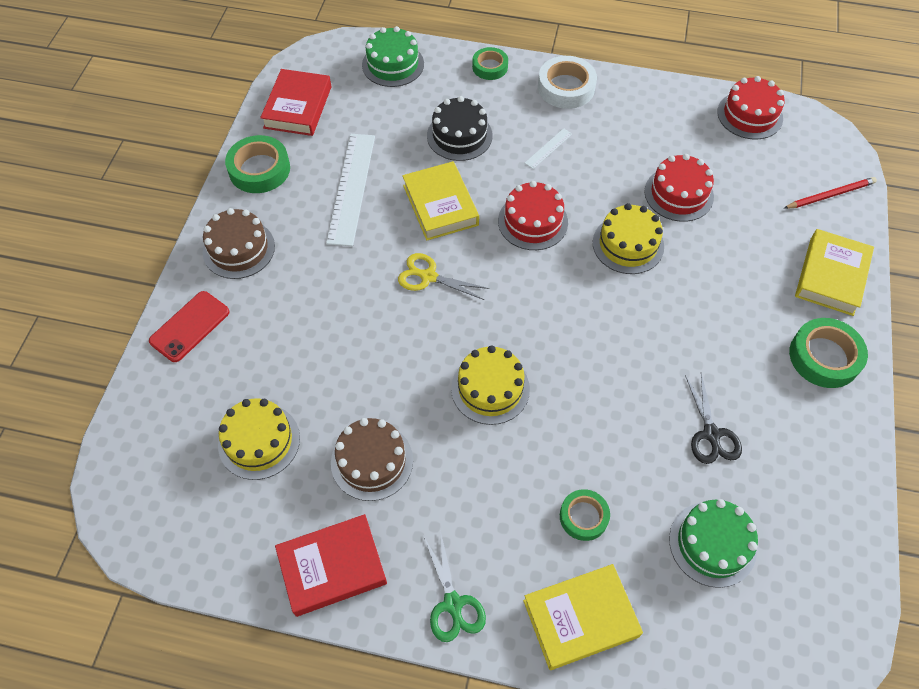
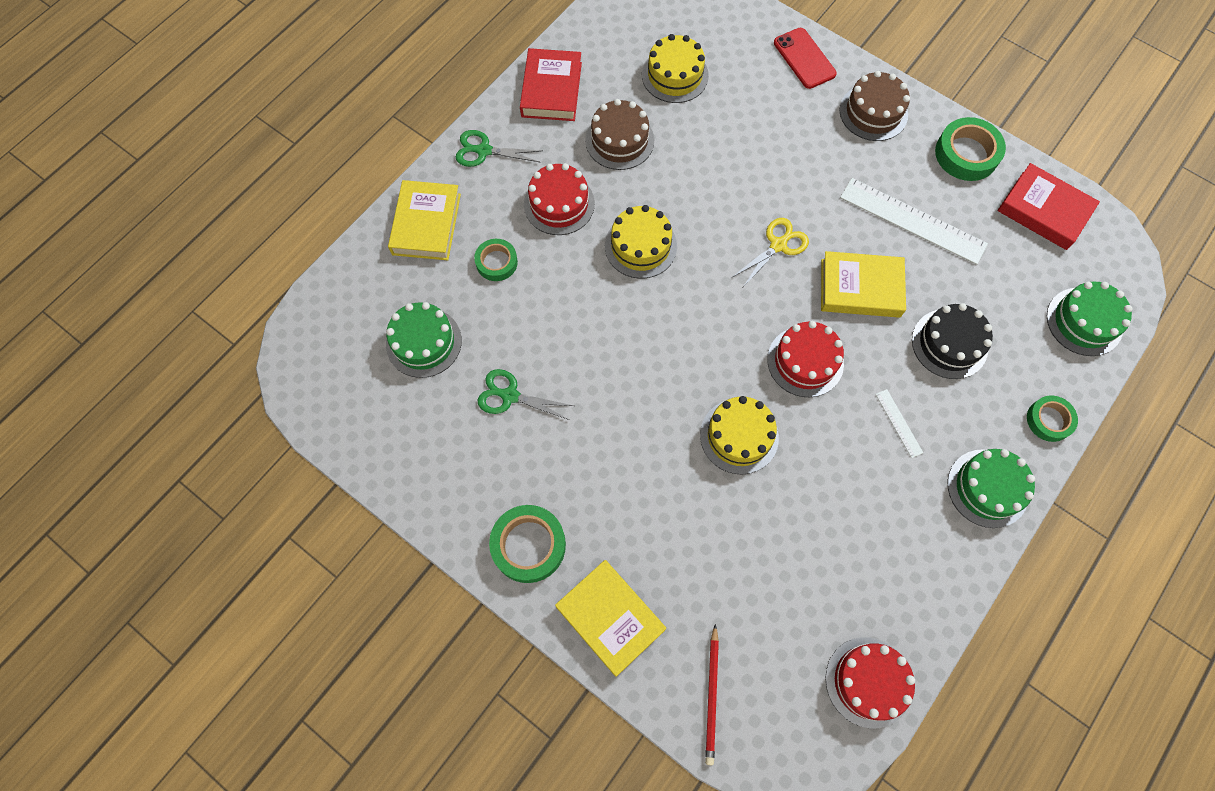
camera: 115 degrees right, 10 degrees up
white tape [538,56,597,109] -> green cake [948,449,1035,528]
red cake [644,154,714,222] -> red cake moved to [524,163,595,235]
black scissors [685,373,742,464] -> green scissors [478,369,574,420]

